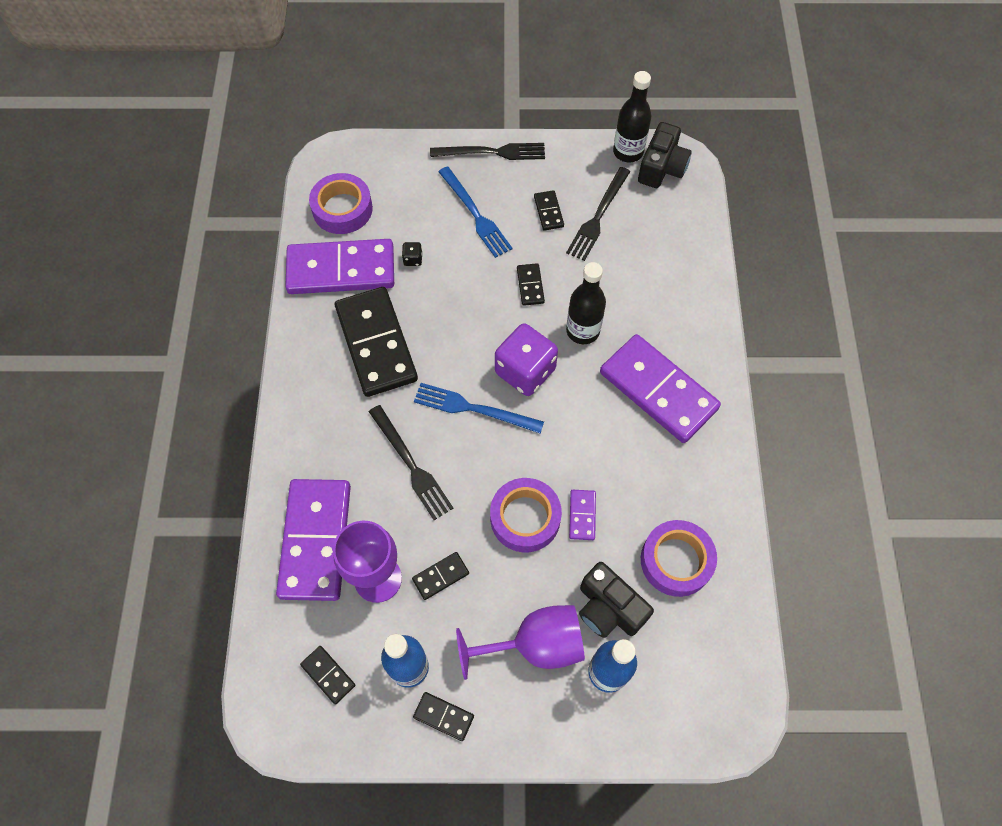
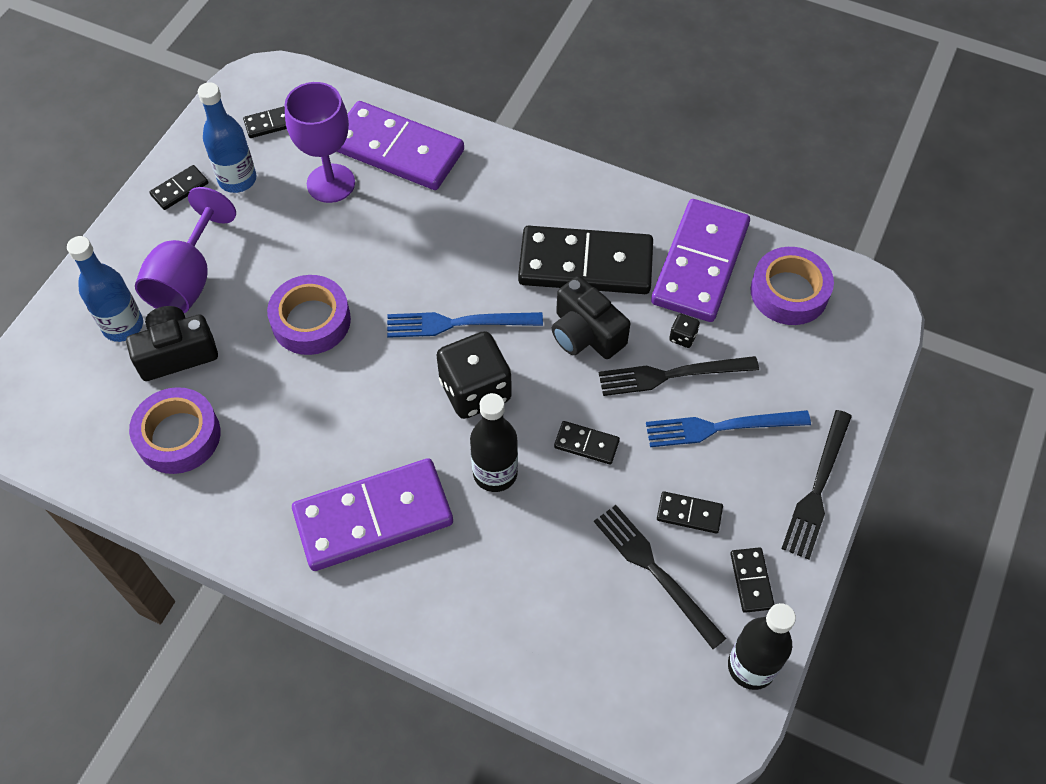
camera: 115 degrees right, 5 degrees down
black fork [369,405,454,520] -> black fork moved to [599,356,759,396]
black domino [412,552,469,600] -> black domino moved to [731,547,775,613]
blue fork [414,383,544,434] -> blue fork turned 135 degrees counterclockwise [387,312,543,338]
purple dice [495,323,558,396] -> black dice [436,331,512,419]
purple domino [569,490,596,540] -> none
black camera [638,122,692,188] -> black camera moved to [552,276,630,359]

